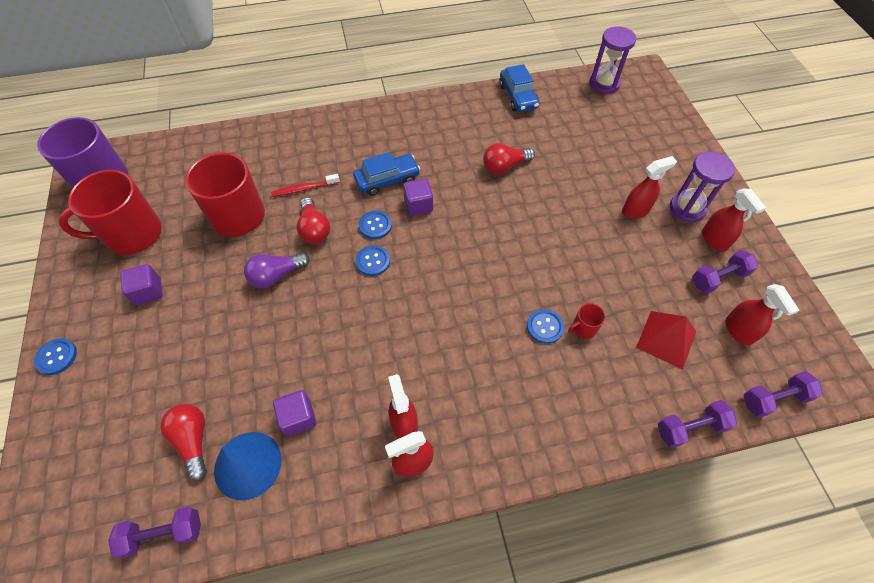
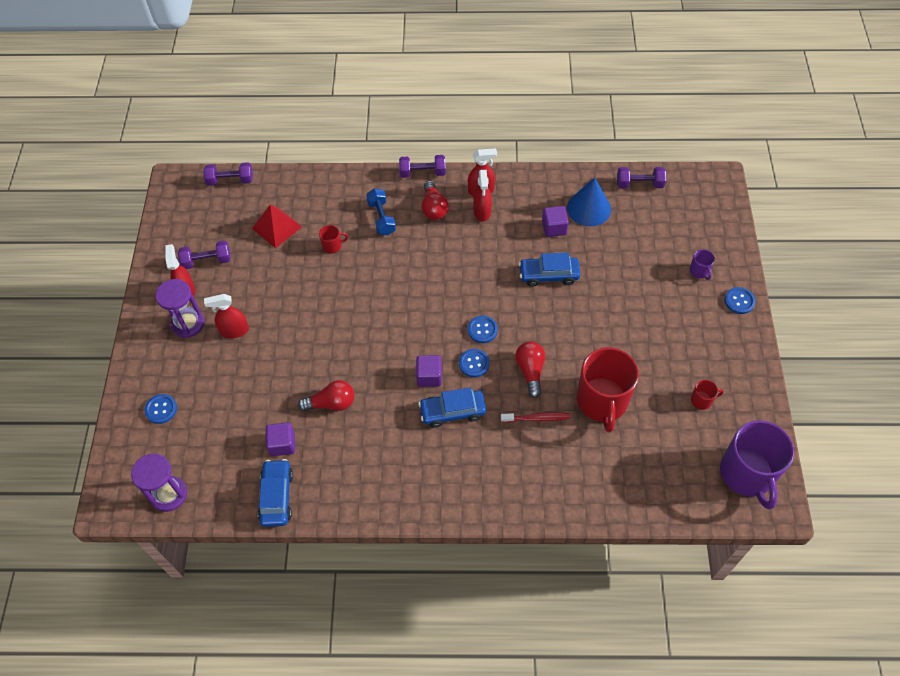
camera: 165 degrees left, 0 degrees up
red mug [59,170,162,255] -> red mug [691,380,724,410], size x0.41
purple cube [120,264,163,306] -> purple cube moved to [266,422,295,456]
red light bulb [160,404,207,481] -> red light bulb moved to [421,181,449,220]
purple light bulb [244,252,310,288] -> none
blue button [527,309,564,344] -> blue button moved to [144,394,177,424]
purple dumbbell [658,400,737,448] -> purple dumbbell moved to [399,155,446,178]
red spray bottle [726,284,799,346] -> none
none -> blue dumbbell [366,188,396,235]
none -> blue car [519,253,580,287]
none -> purple mug [690,249,715,280]

